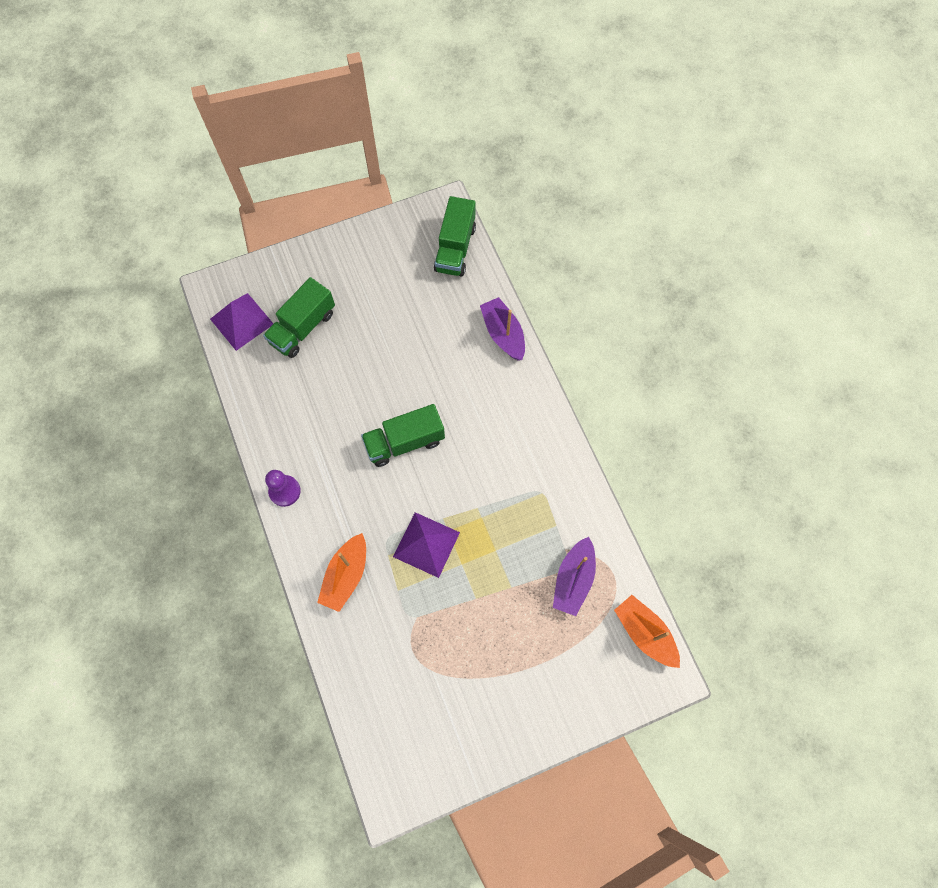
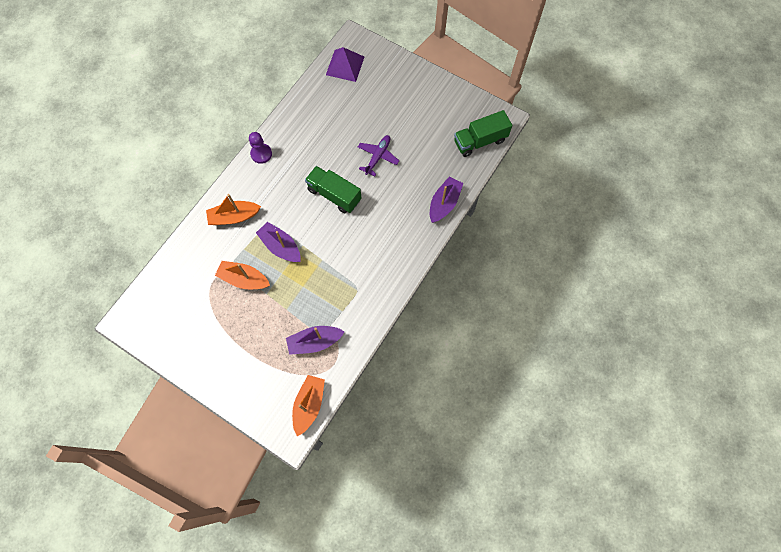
camera: 55 degrees right, 0 degrees up
green truck [263,277,335,358] -> none
purple pyramid [393,512,460,578] -> purple boat [256,222,301,262]
none -> orange boat [215,261,270,289]
none -> purple plane [358,135,399,176]

